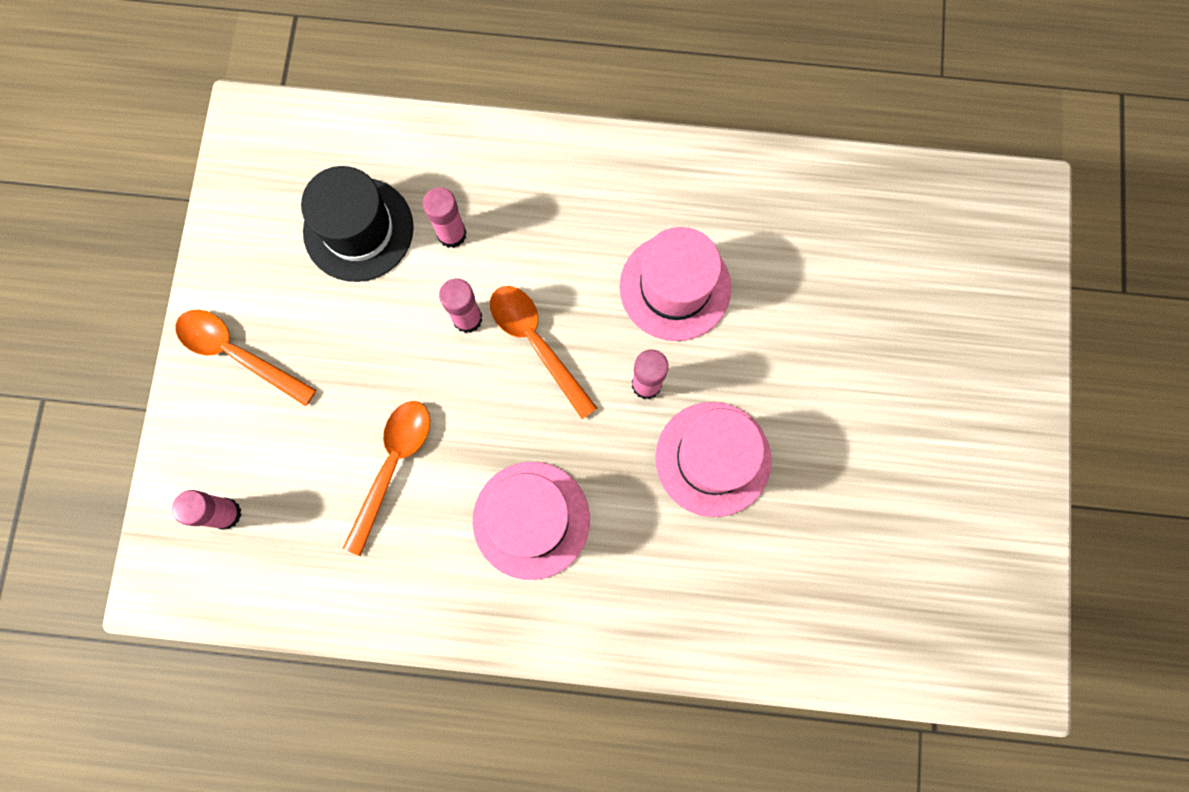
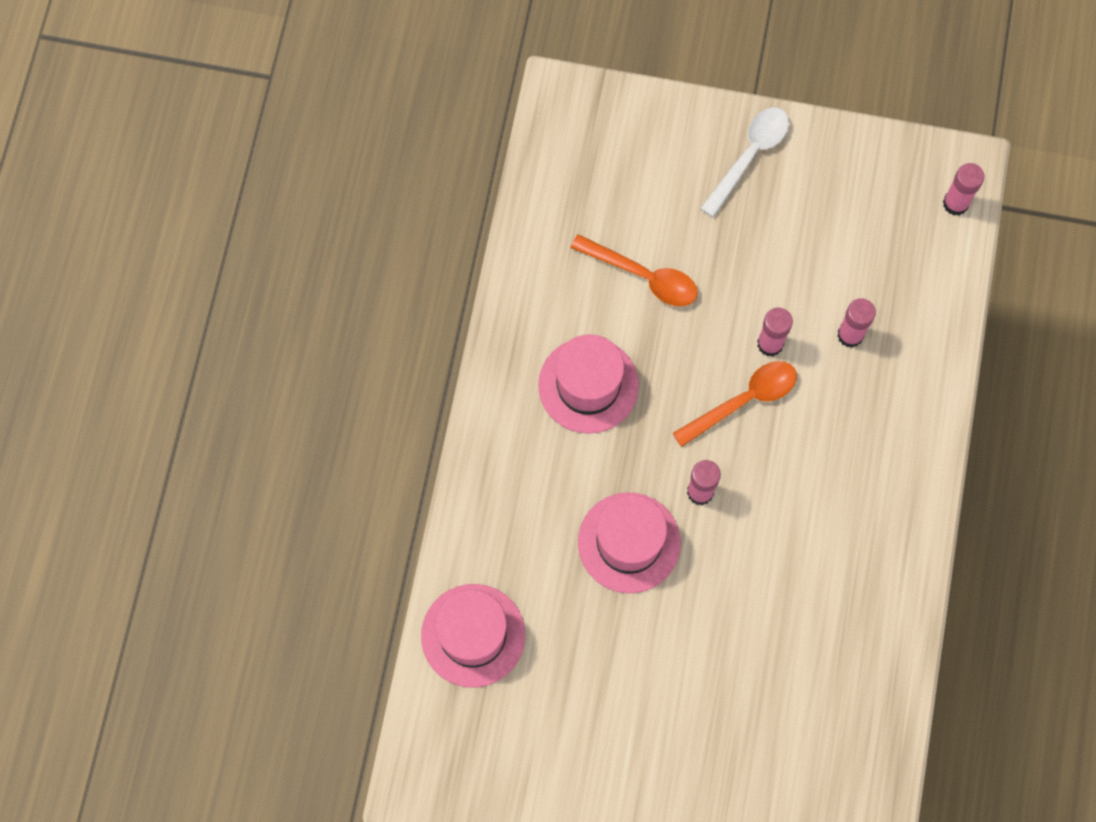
camera: 95 degrees right, 5 degrees down
pink glue stick [172,490,242,530] -> pink glue stick moved to [943,163,984,215]
orange spoon [176,310,316,406] -> white spoon [700,107,789,218]
black hat [301,166,414,282] -> none
pink hat [619,227,731,341] -> pink hat moved to [421,584,525,688]

